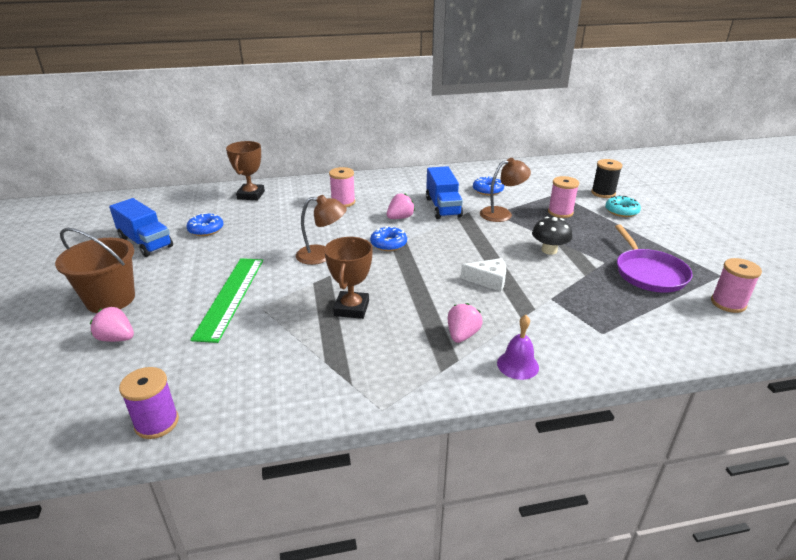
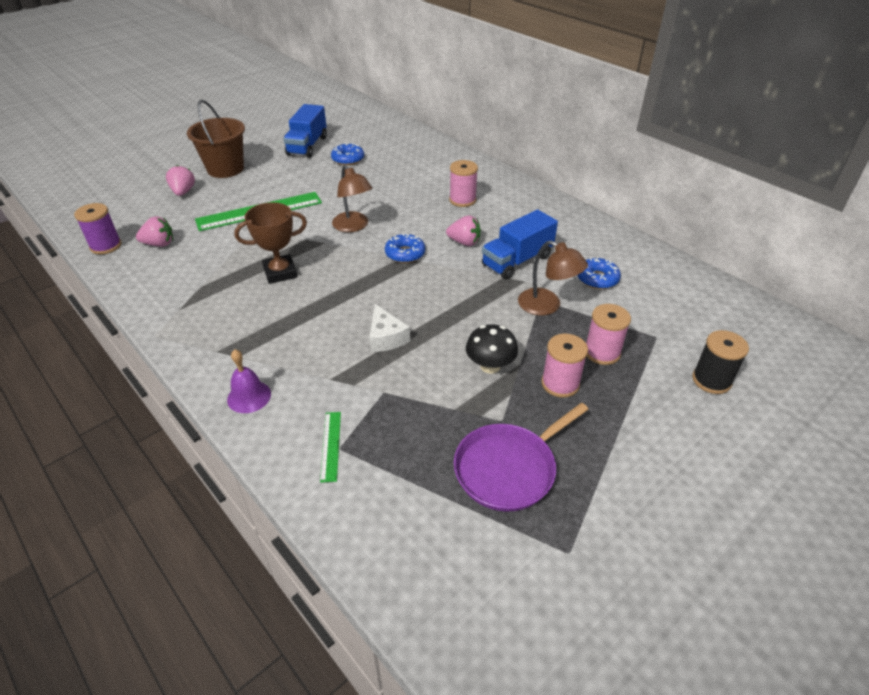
camera: 60 degrees right, 10 degrees up
brown trophy [226,141,265,200] -> none
pink strawberry [448,303,483,343] -> pink strawberry moved to [136,216,173,247]
turquoise donut [605,195,641,217] -> none
pink spool [711,258,762,313] -> pink spool moved to [541,334,588,398]
none -> green ruler [320,412,341,483]

